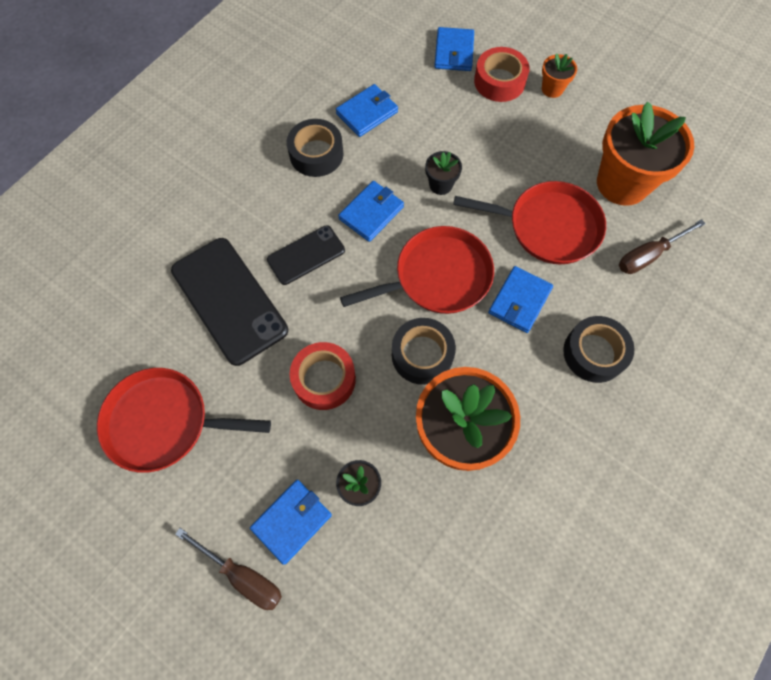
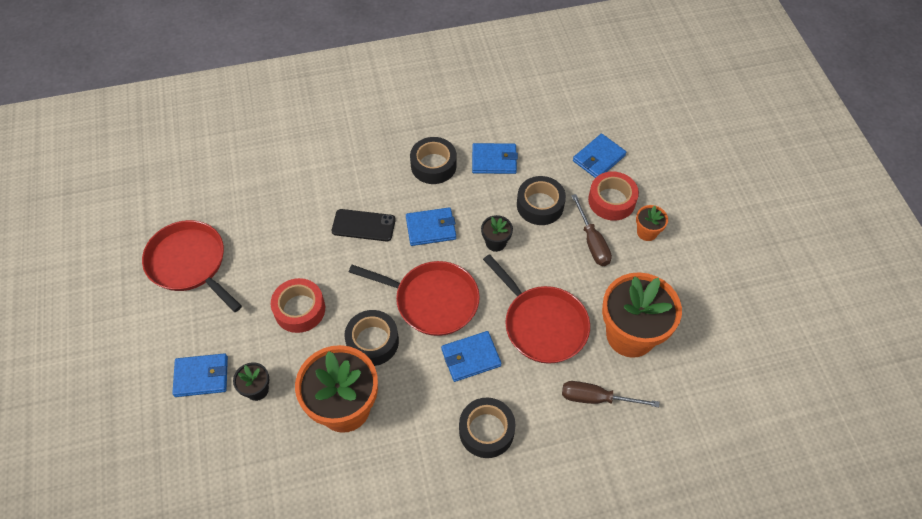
camera: 40 degrees right, 10 degrees down
black phone [171,238,288,366] -> none
brown screwdriver [175,528,282,610] -> brown screwdriver moved to [571,194,612,266]
none -> black tape [517,176,566,225]

